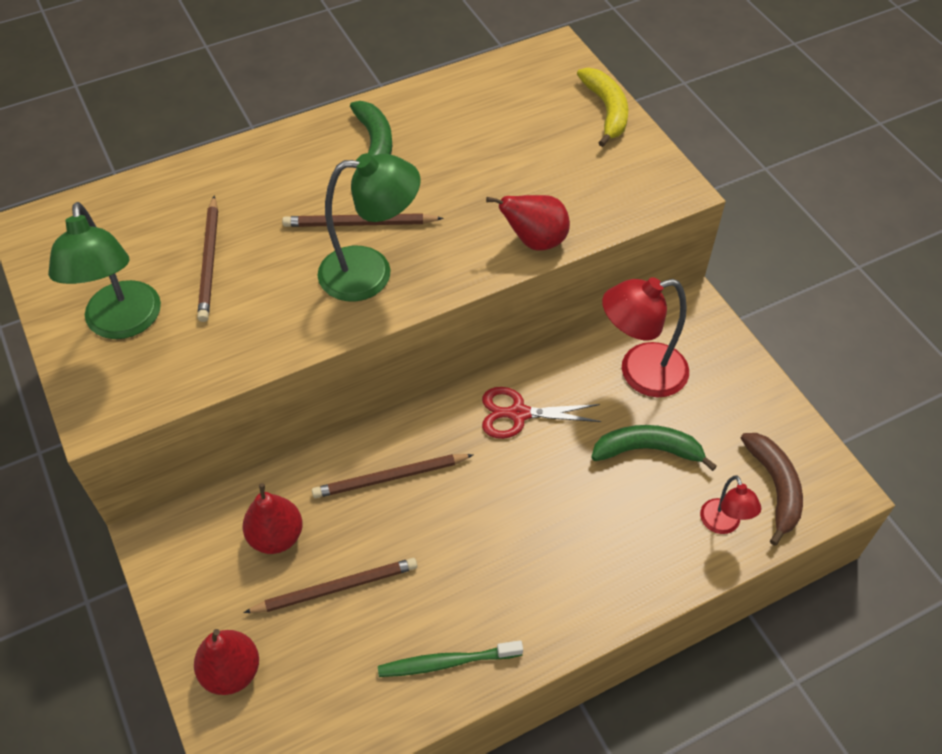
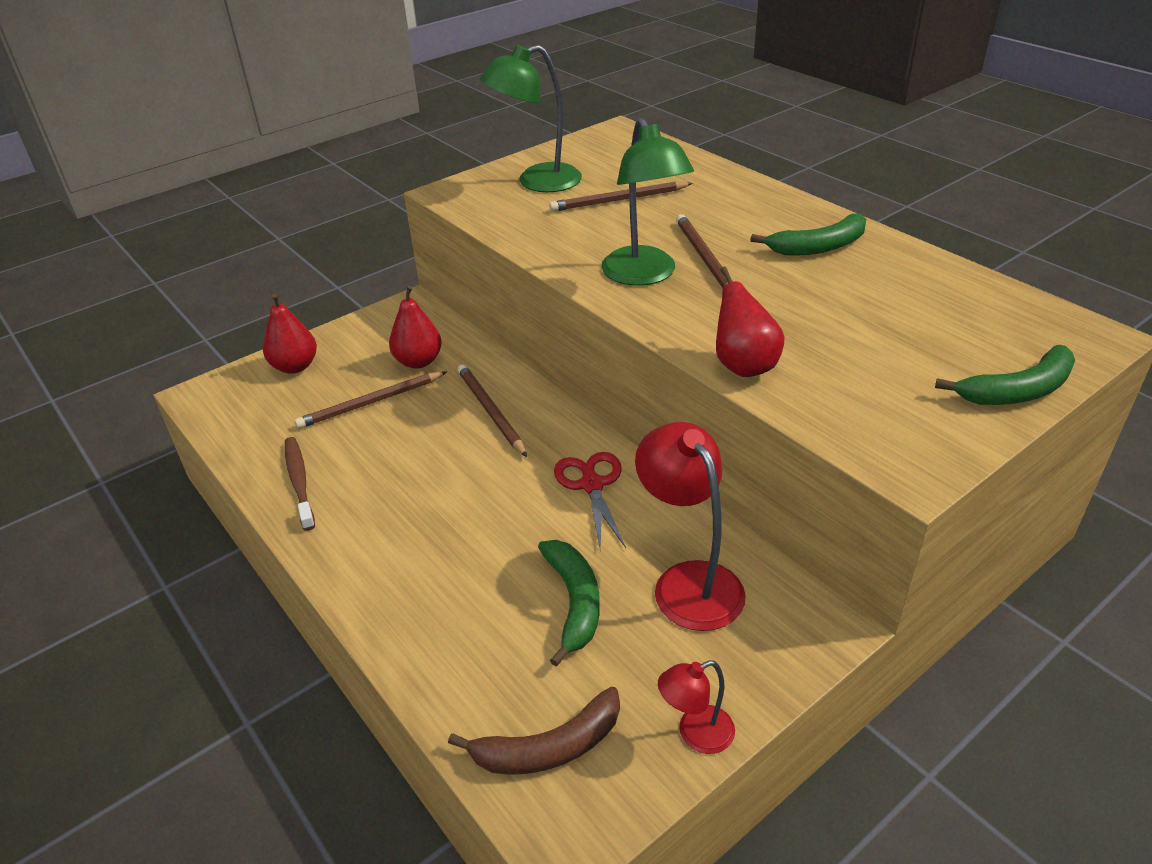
camera: 80 degrees right, 15 degrees down
brown pencil [243,558,417,613] -> brown pencil turned 90 degrees clockwise [295,372,447,429]
green toothbrush [378,640,523,677] -> brown toothbrush [285,437,315,531]
yellow banana [577,68,628,147] -> green banana [935,345,1075,405]
red lamp [700,475,761,534] -> red lamp moved to [658,660,735,754]

